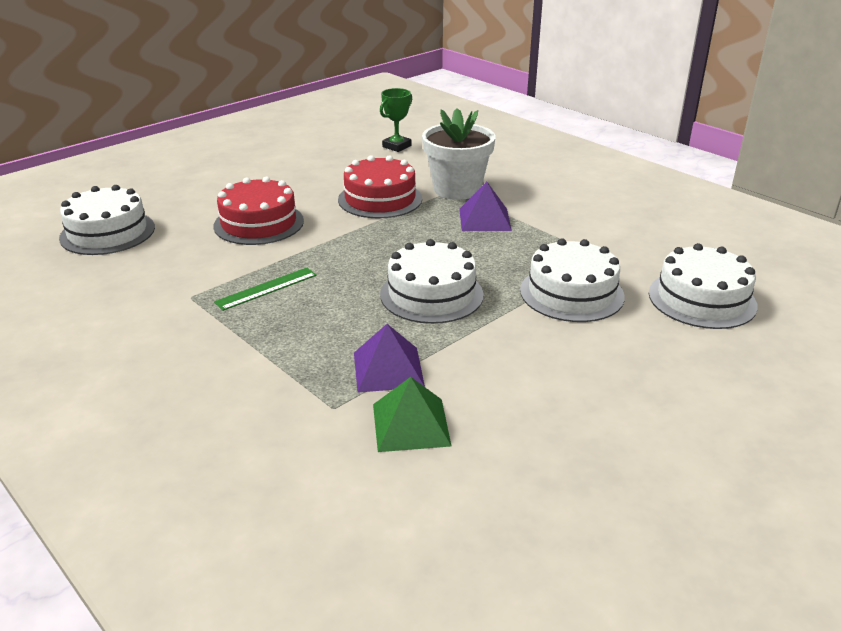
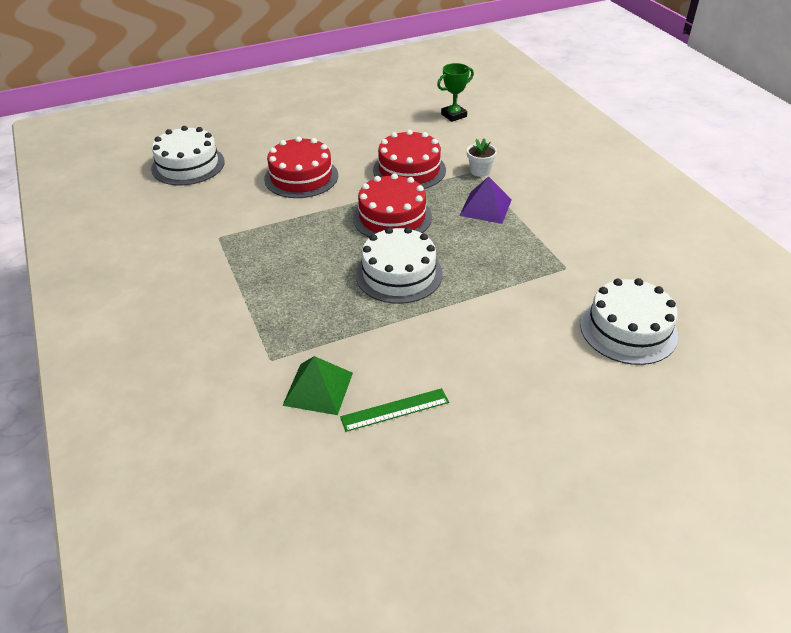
camera: 20 degrees right, 10 degrees up
green ruler [214,267,317,311] -> green ruler moved to [340,388,449,432]
purple pyramid [354,324,425,393] -> none
white flower pot [422,108,495,200] -> white flower pot [467,138,497,177], size x0.47
white cake [520,238,625,322] -> none
none -> red cake [353,173,432,237]

